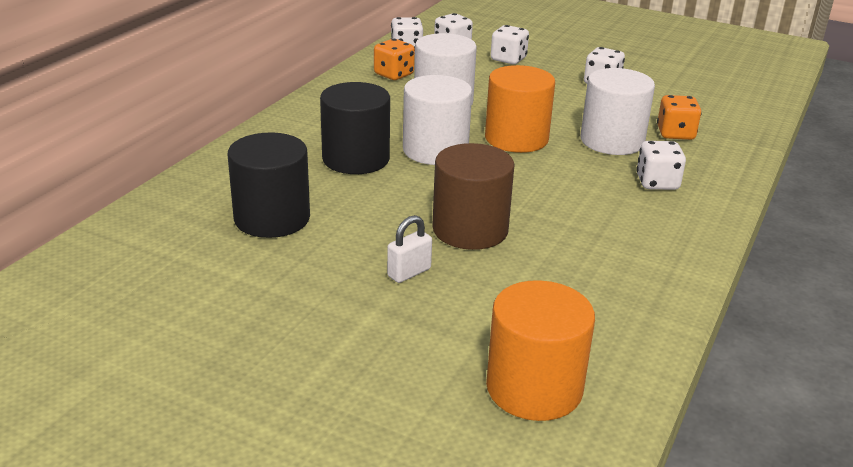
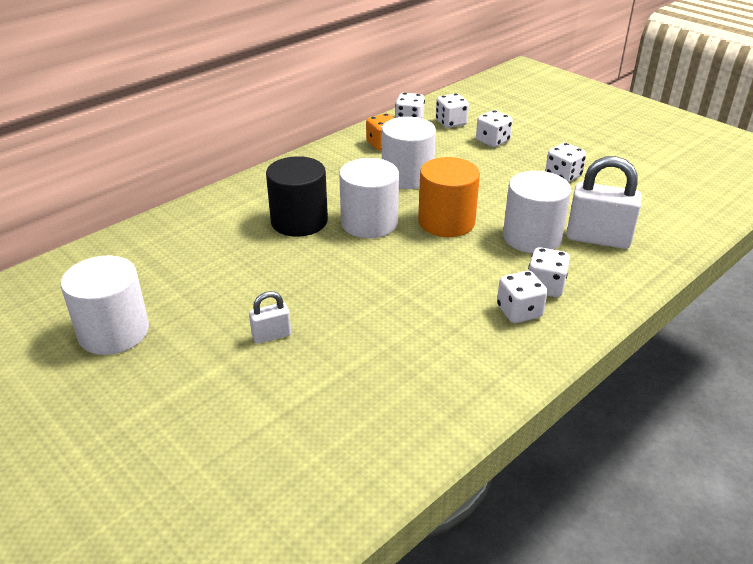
camera: 20 degrees right, 5 degrees up
black cylinder [228,132,310,238] -> none
brown cylinder [432,143,515,250] -> none
orange cylinder [486,280,595,421] -> none
orange dice [657,95,702,140] -> white padlock [567,156,642,249]
none -> white cylinder [61,255,149,355]
none -> white dice [497,271,548,323]

